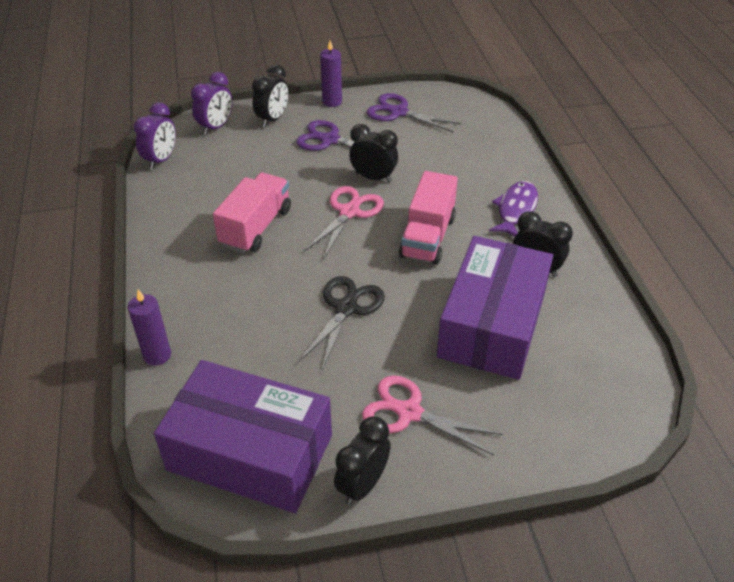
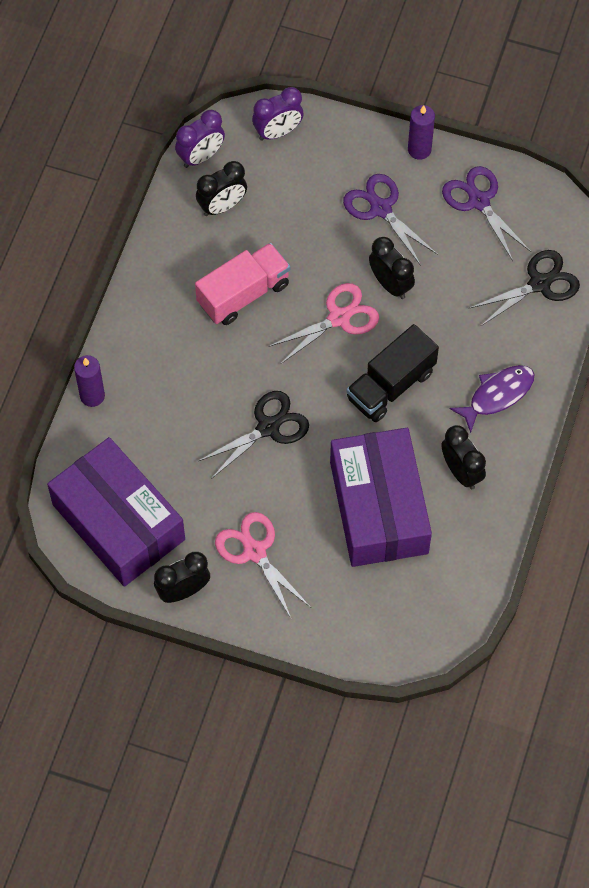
camera: 30 degrees right, 20 degrees up
black clock [252,64,289,127] -> black clock moved to [196,161,247,216]
pink truck [399,171,458,265] -> black truck [346,324,439,422]
purple box [437,236,553,380] -> purple box turned 60 degrees counterclockwise [330,428,432,567]
none -> black scissors [470,250,580,327]

